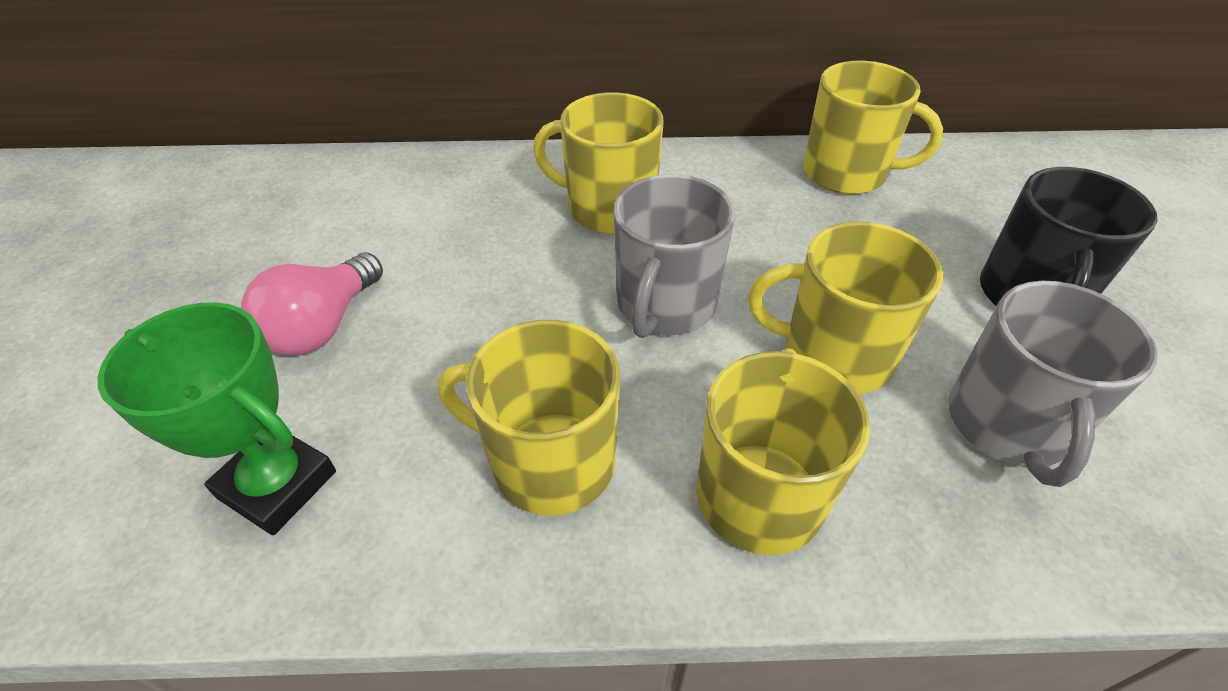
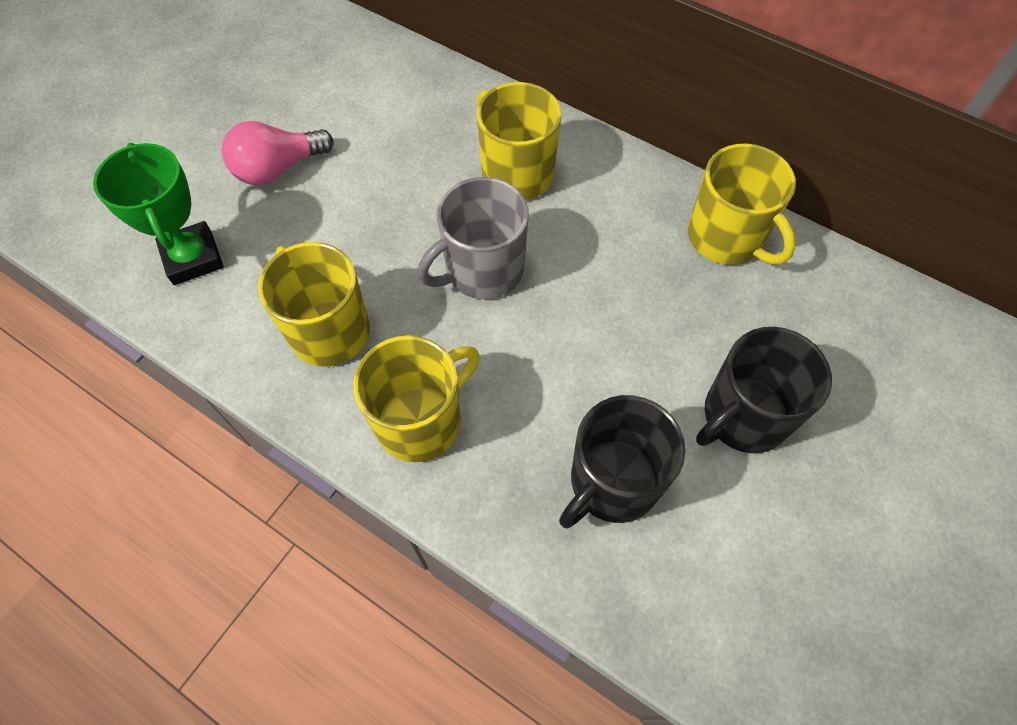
camera: 35 degrees right, 15 degrees up
yellow mug [748,222,943,394] -> none
grey mug [948,281,1157,487] -> black mug [559,395,685,529]

